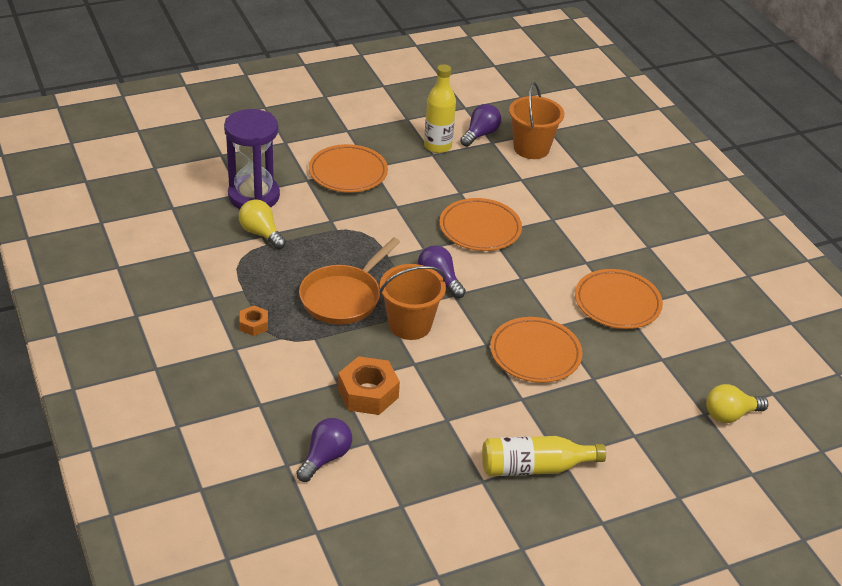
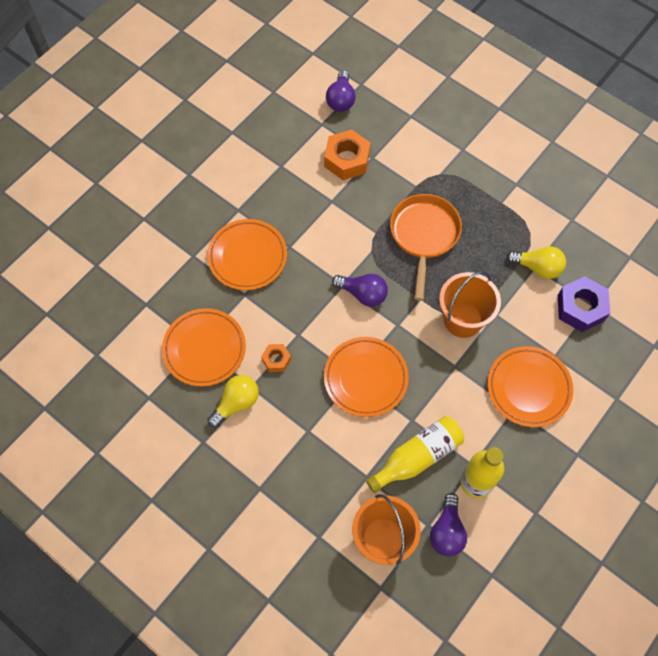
camera: 155 degrees right, 25 degrees up
purple hourglass [224,109,280,209] -> purple nut [558,276,610,332]
orange nut [239,306,268,336] -> orange nut moved to [261,344,291,372]
orange bucket [379,264,446,340] -> orange bucket moved to [439,271,501,338]
yellow bottle [482,436,606,476] -> yellow bottle moved to [366,416,464,493]
yellow light bulb [706,384,768,423] -> yellow light bulb moved to [207,375,259,428]

